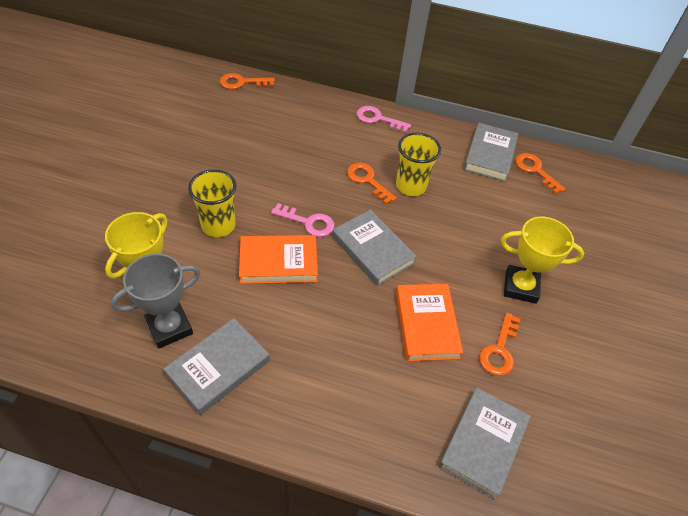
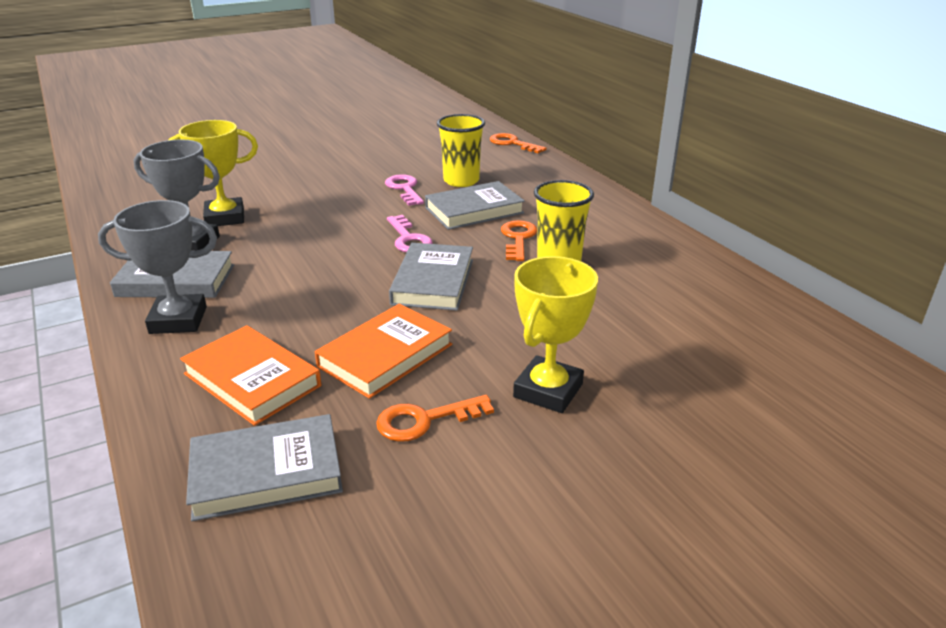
camera: 50 degrees right, 20 degrees down
yellow cup [188,169,236,237] -> yellow cup moved to [437,114,485,187]
orange book [239,235,318,284] -> orange book moved to [180,325,321,426]
pink key [356,106,411,133] -> pink key moved to [385,174,424,206]
grey book [464,123,519,182] -> grey book moved to [425,181,525,230]
yellow trophy [501,217,584,304] -> yellow trophy turned 60 degrees clockwise [513,256,598,413]
orange key [516,153,566,194] -> none
none -> grey trophy [98,200,217,334]

